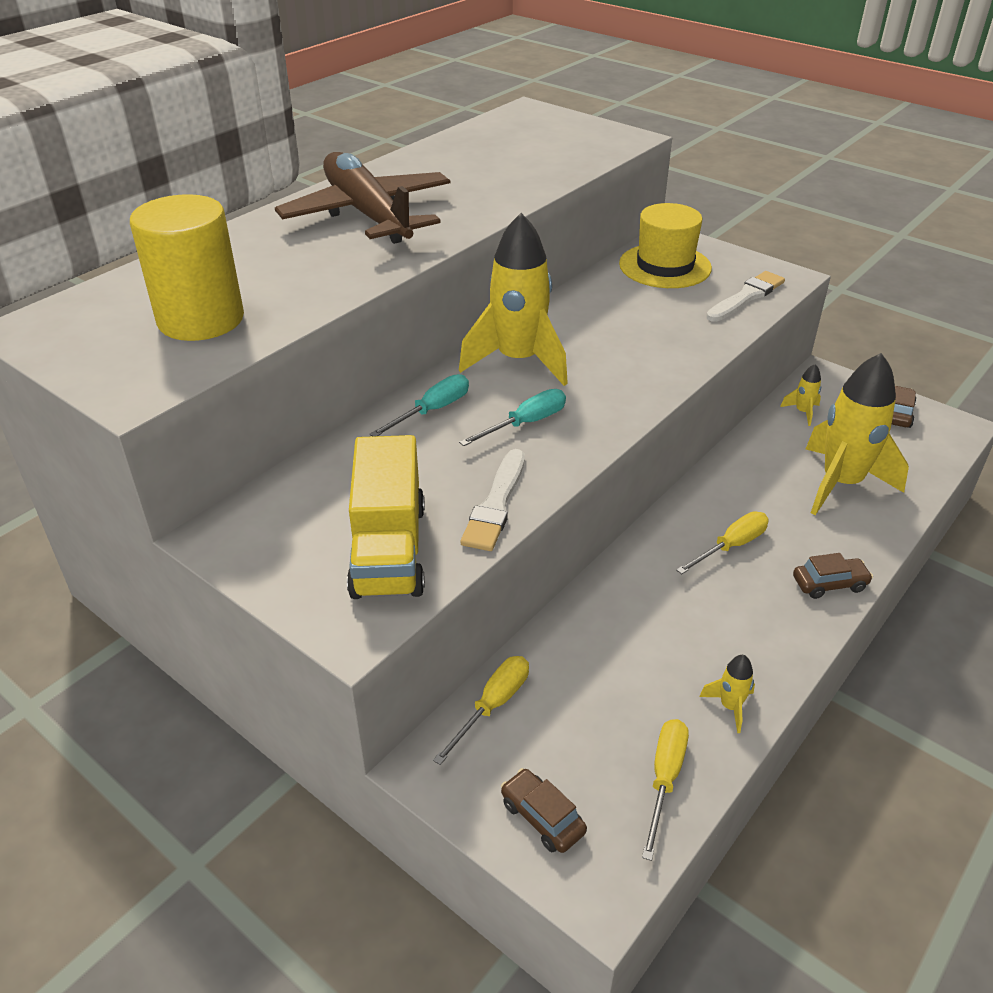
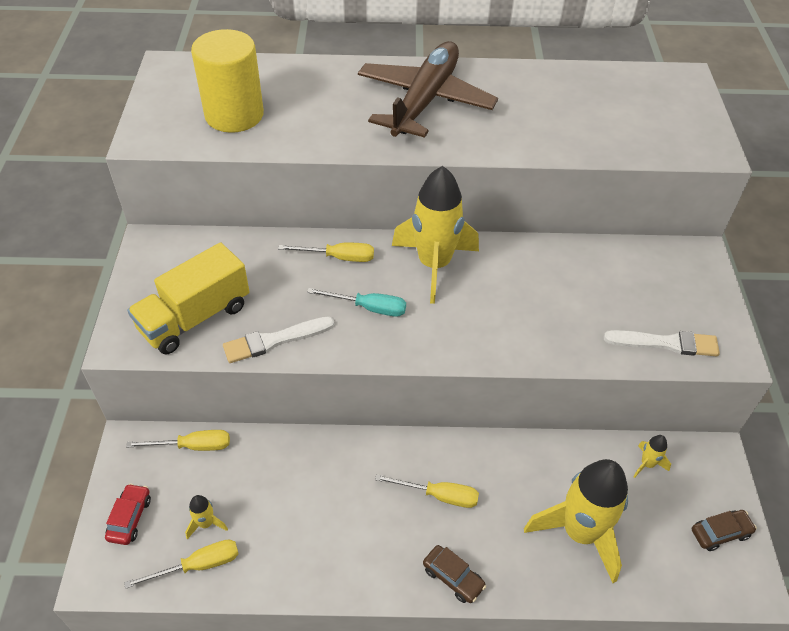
camera: 50 degrees right, 10 degrees up
turquoise screwdriver [370,374,469,437] -> yellow screwdriver [278,243,374,262]
brown car [501,768,587,853] -> red car [105,483,151,545]
yellow hat [619,203,712,288] -> none
yellow rocket [699,655,755,733] -> yellow rocket moved to [185,495,228,540]

